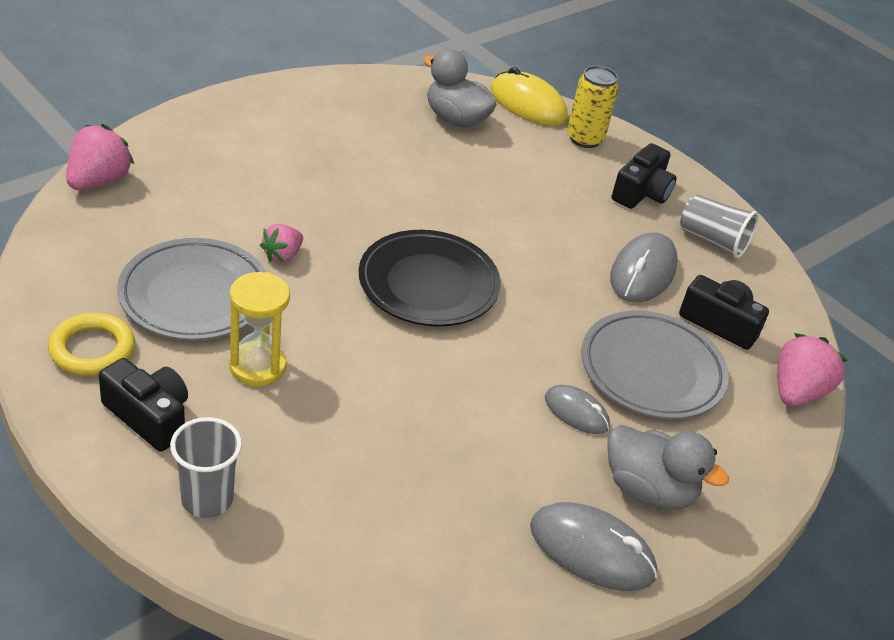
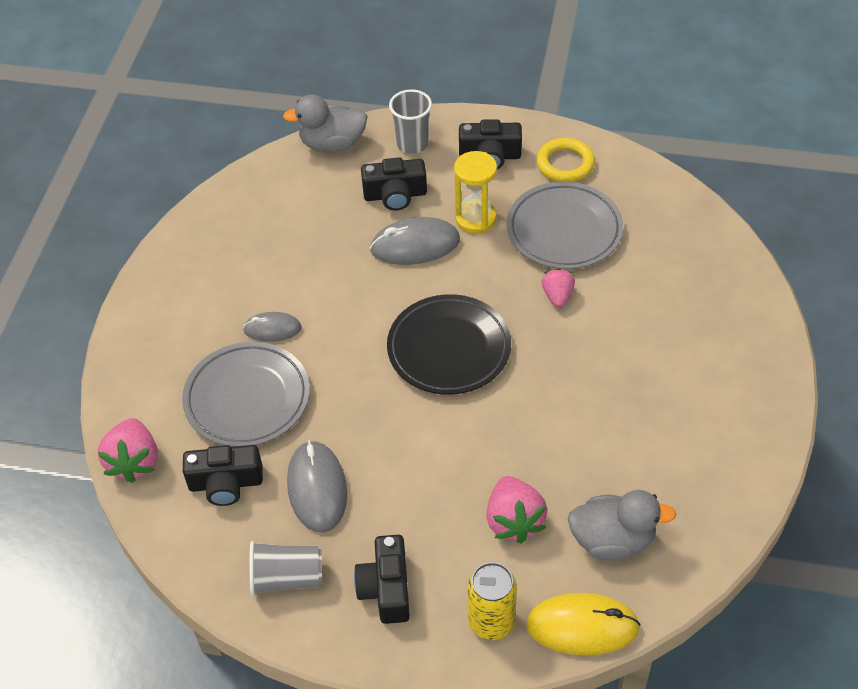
camera: 150 degrees right, 10 degrees up
pink strawberry [66,124,134,190] -> pink strawberry moved to [486,476,547,543]
grey mouse [530,502,657,591] -> grey mouse moved to [370,217,460,265]
grey duck [607,425,729,510] -> grey duck moved to [283,94,368,153]
none -> black camera [361,157,427,211]

